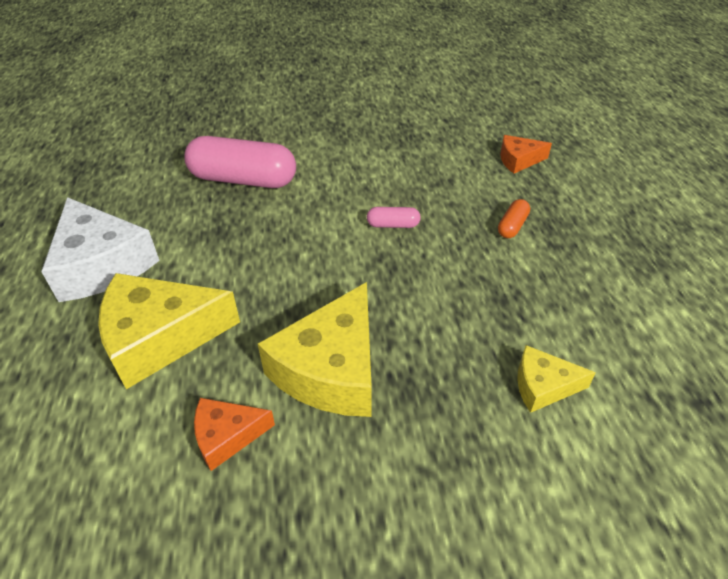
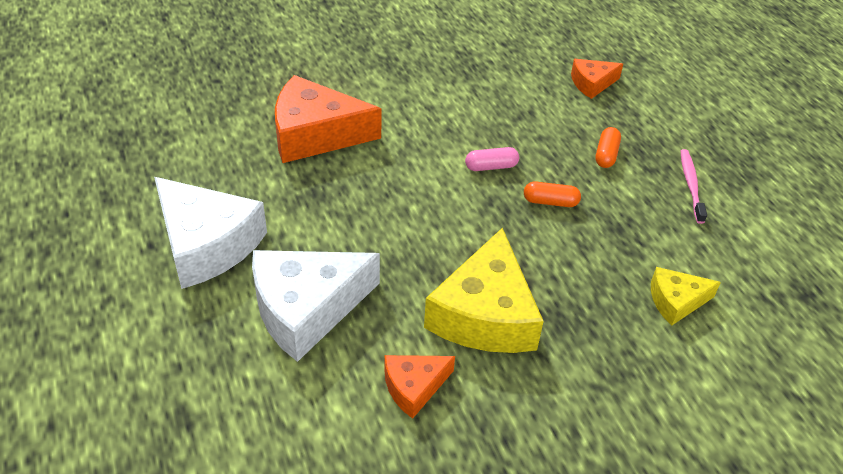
camera: 15 degrees left, 0 degrees up
yellow cheese [98,273,240,389] -> white cheese [252,250,380,362]
pink capsule [184,136,296,188] -> orange cheese [275,75,381,163]
none -> orange capsule [524,181,581,207]
none -> pink toothbrush [681,149,707,224]

